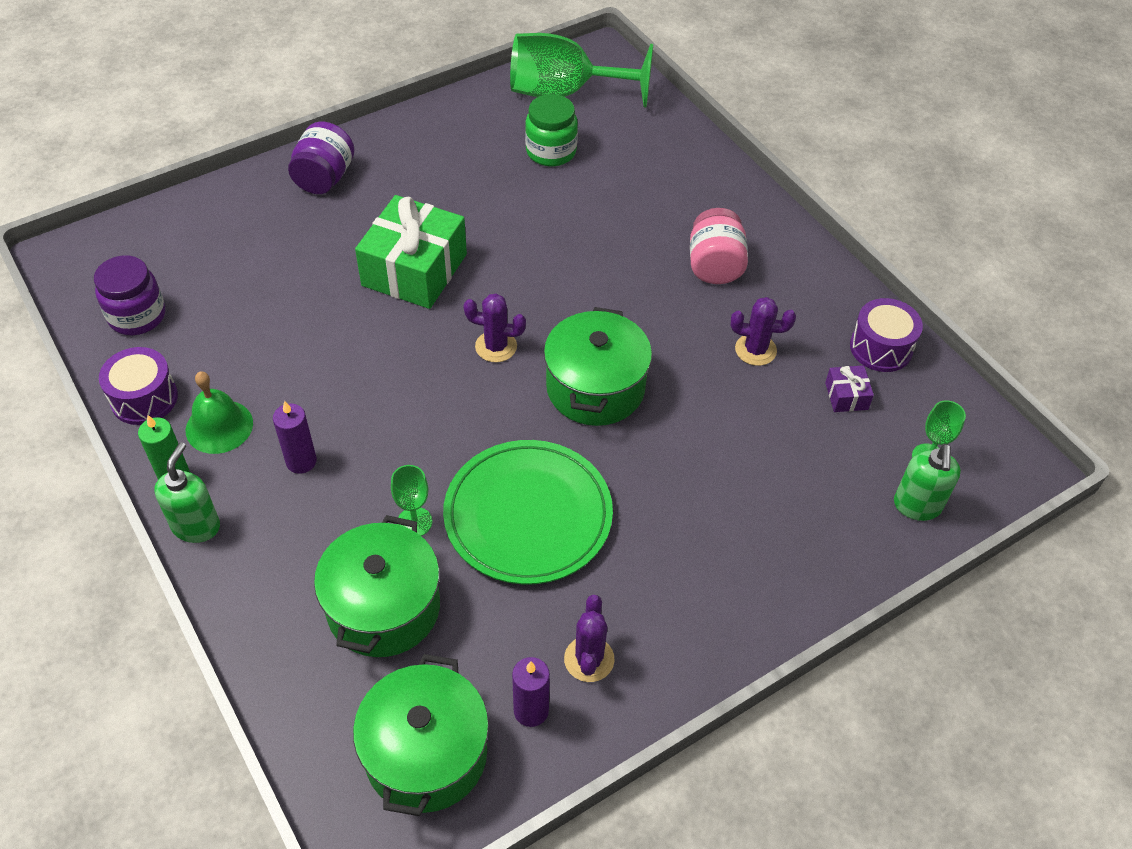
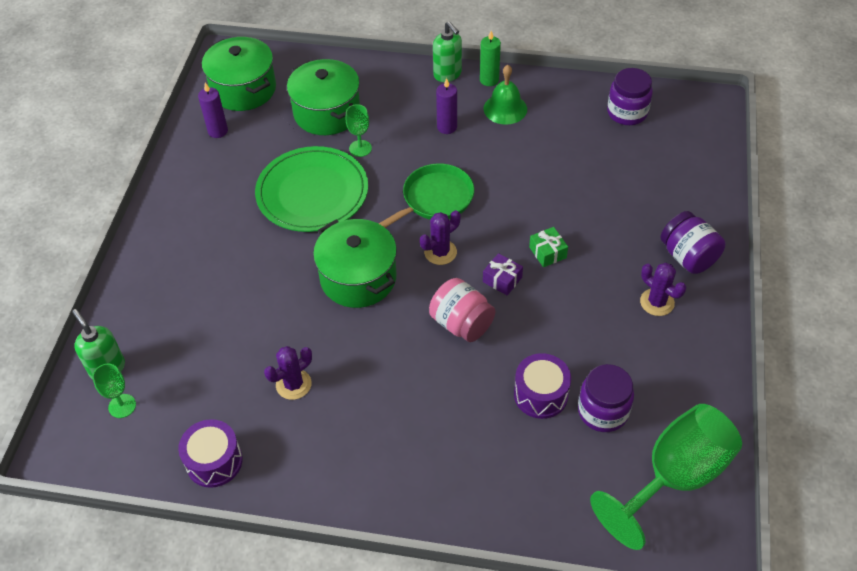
camera: 135 degrees right, 0 degrees up
purple drum [99,347,178,425] -> purple drum moved to [514,353,571,419]
green gift [355,195,467,309] -> green gift [529,227,568,267], size x0.43
green jar [525,94,578,166] -> purple jar [578,364,634,432]
purple cactus [564,595,615,682] -> purple cactus moved to [640,263,686,316]
pink jar [690,208,748,284] -> pink jar moved to [429,278,495,342]
purple gift [825,365,874,412] -> purple gift moved to [483,253,523,295]
none -> green pan [379,163,474,228]

